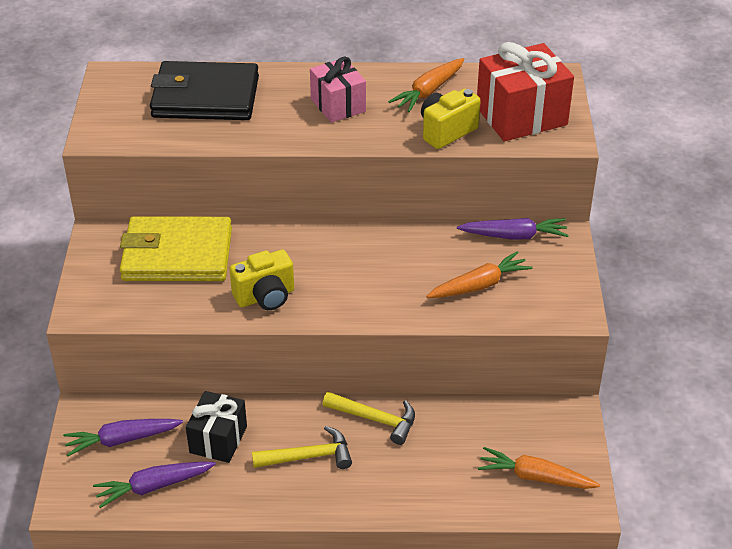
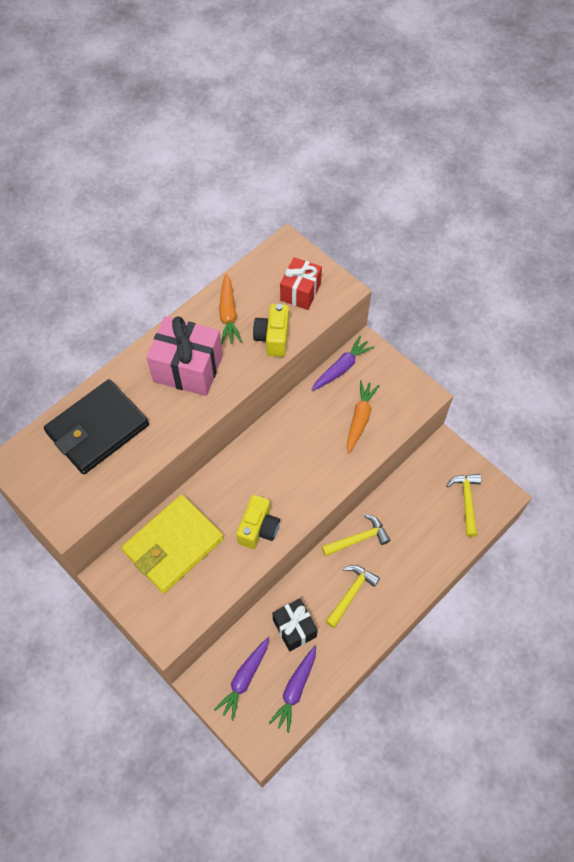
camera: 45 degrees left, 20 degrees up
pink gift [310,56,366,123] -> pink gift [146,316,223,396], size x1.56
red gift [477,42,574,141] -> red gift [280,257,322,310], size x0.64
orange carrot [478,447,600,489] -> yellow hammer [446,474,481,537]

